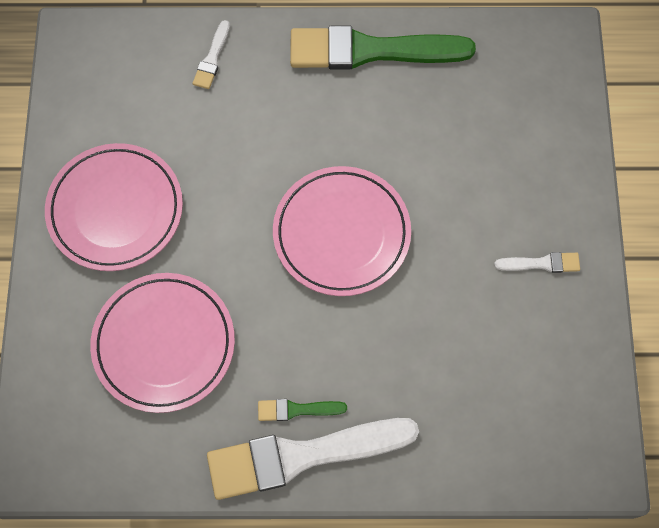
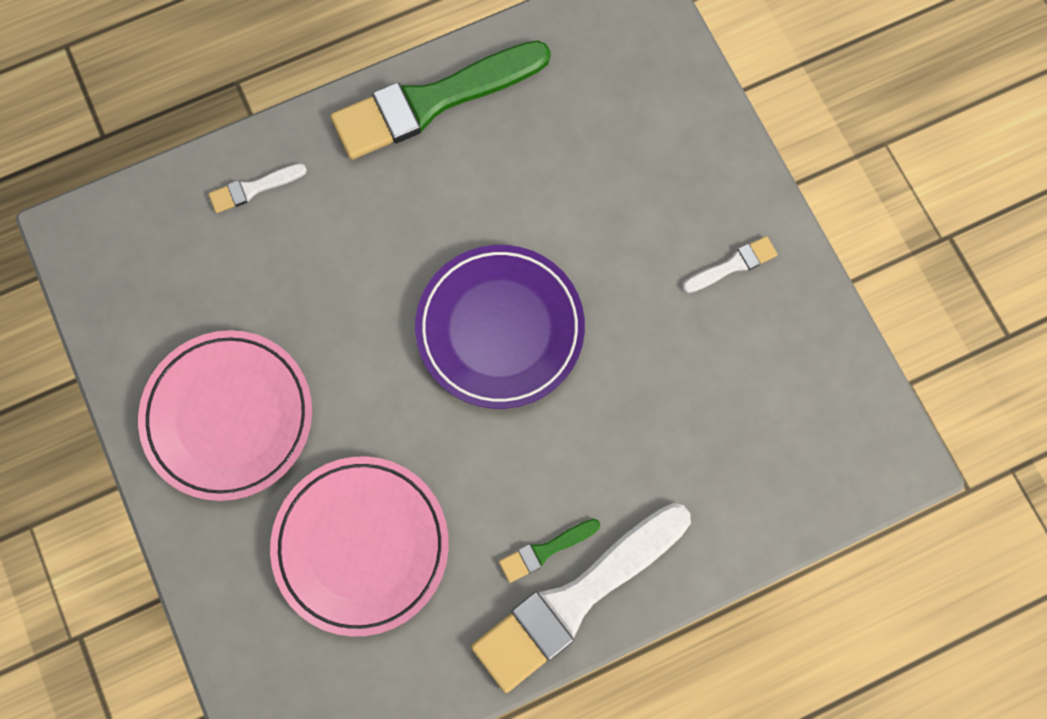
camera: 25 degrees left, 5 degrees up
white brush [192,20,230,89] -> white brush turned 75 degrees clockwise [209,163,307,213]
pink plate [273,166,411,296] -> purple plate [415,245,585,409]

